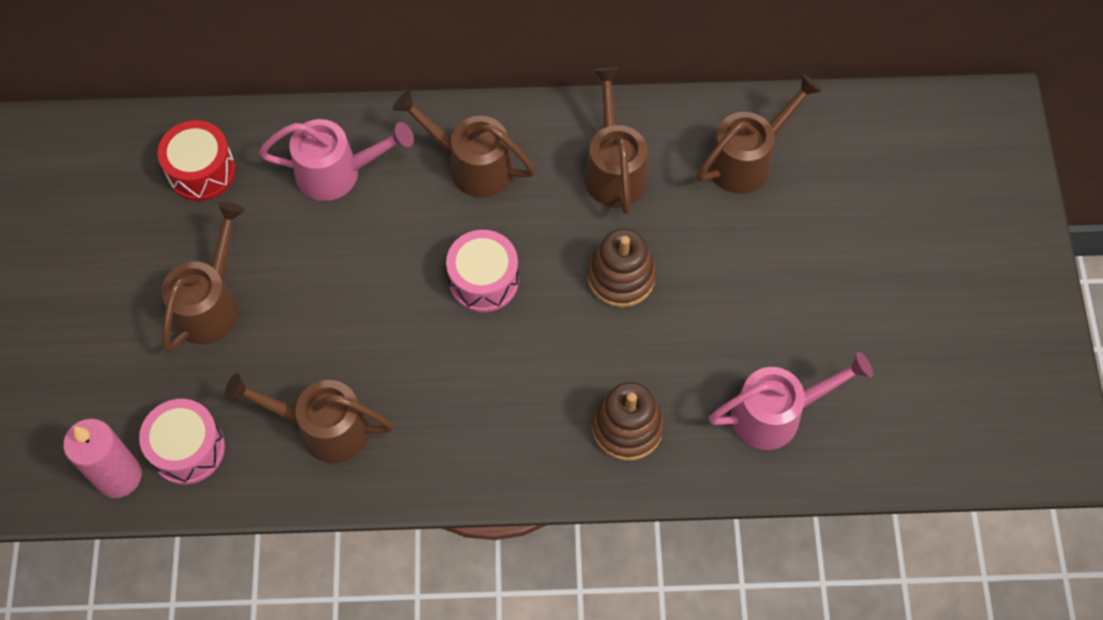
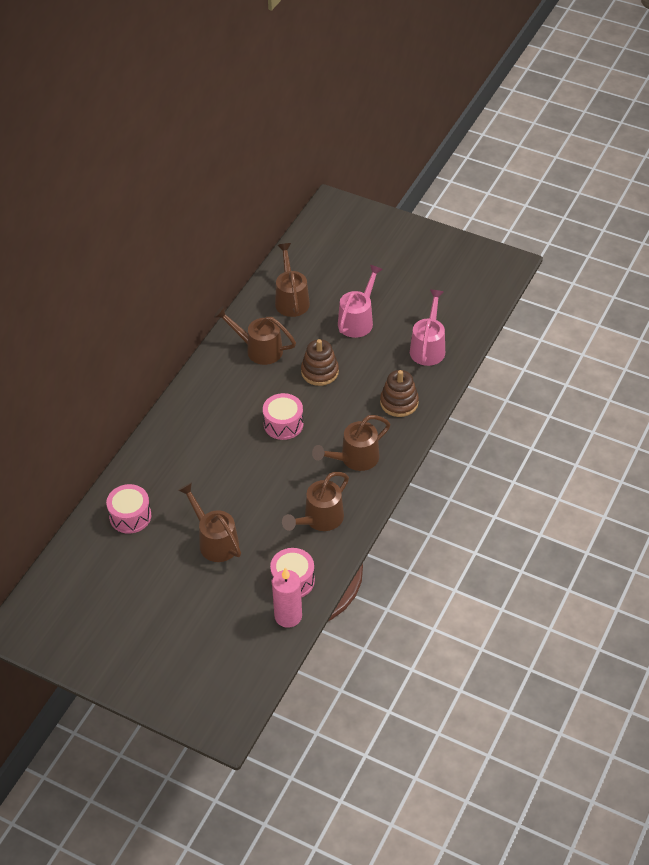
camera: 60 degrees left, 15 degrees down
red drum [157,120,236,201] -> pink drum [106,484,151,534]
pink watering can [259,119,414,201] -> pink watering can moved to [338,265,383,338]
brown watering can [393,90,536,198] -> brown watering can moved to [312,415,390,471]

